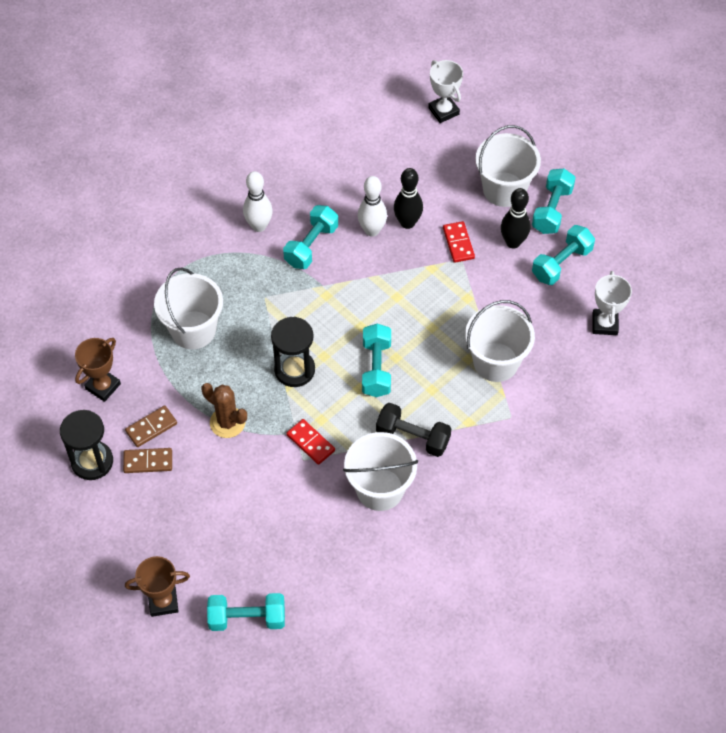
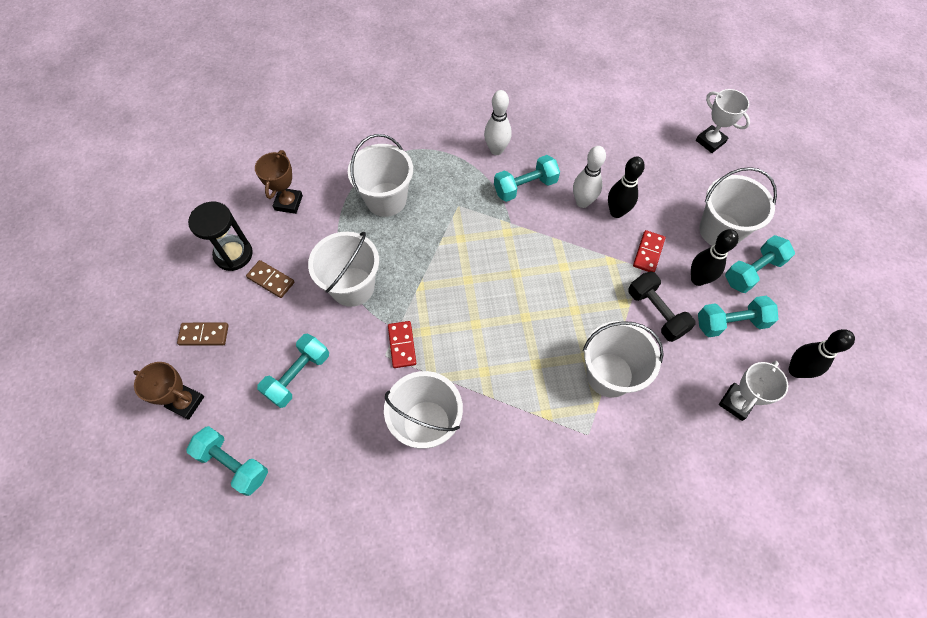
camera: 35 degrees right, 5 degrees up
brown trophy [75,338,121,402] -> brown trophy turned 60 degrees counterclockwise [255,150,303,214]
brown domino [125,405,177,447] -> brown domino moved to [177,323,229,345]
brown cactus [202,383,247,438] -> white bucket [308,232,379,307]
black hourglass [271,317,315,387] -> none
turquoise dumbbell [362,324,391,397] -> turquoise dumbbell moved to [257,334,329,408]
black dumbbell [376,403,451,457] -> black dumbbell moved to [628,271,696,342]
white trophy [428,60,463,123] -> white trophy turned 45 degrees counterclockwise [696,89,750,153]
none -> black bowling pin [789,329,855,378]

